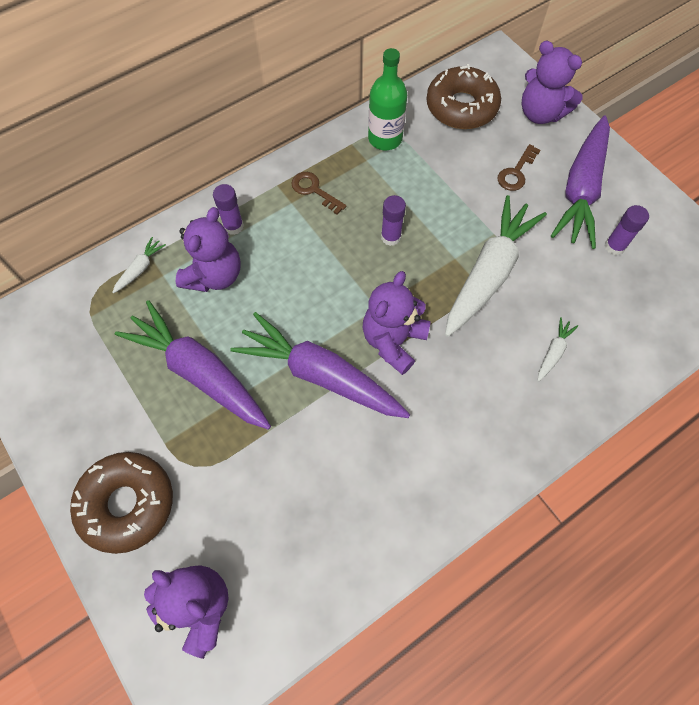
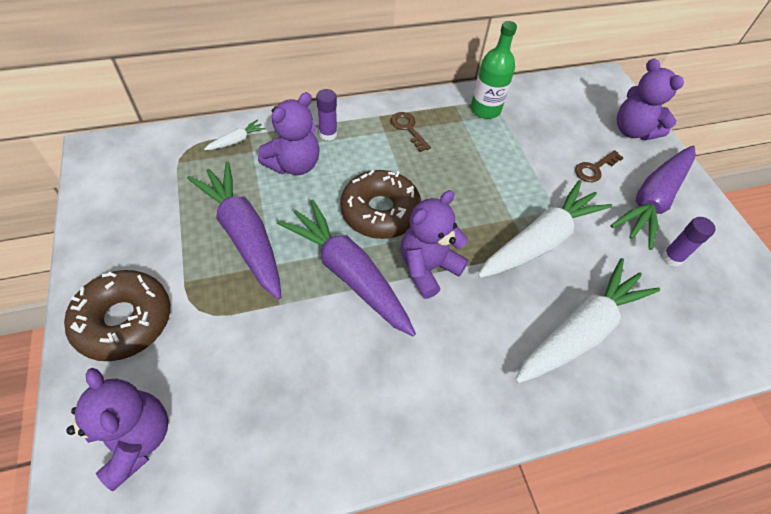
camera: 15 degrees right, 10 degrees down
purple glue stick [381,195,406,246] -> none
brown donut [426,64,501,129] -> brown donut moved to [340,169,421,239]
white carrot [538,317,578,381] -> white carrot [515,258,660,383], size x2.44

